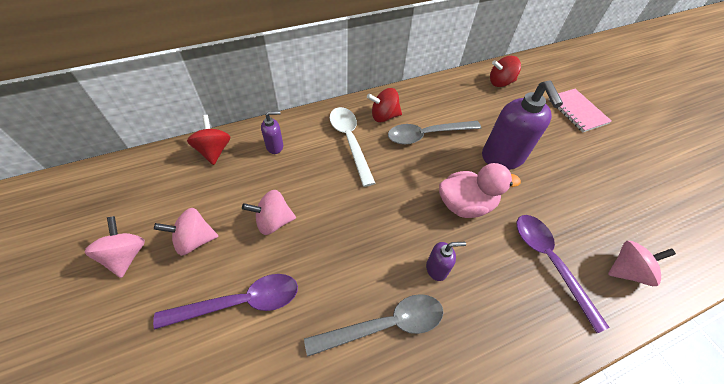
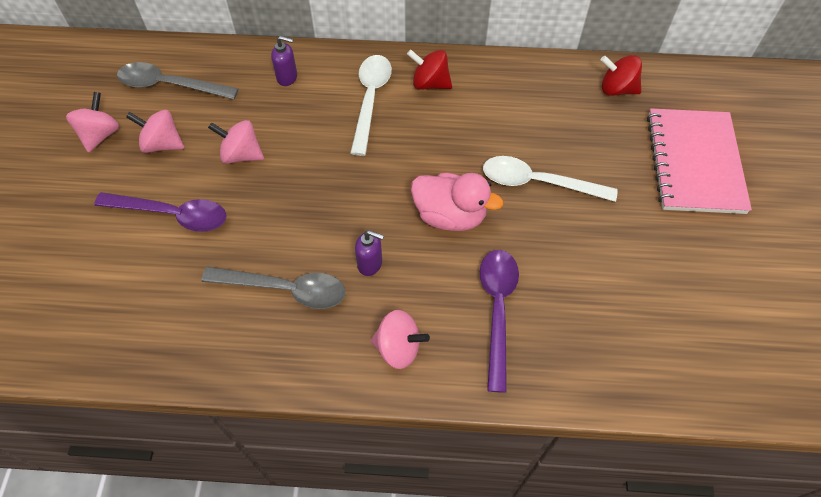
camera: 30 degrees right, 5 degrees up
red spinning top [187,115,230,165] -> none
grey spoon [388,121,481,145] -> grey spoon moved to [117,62,239,99]
purple soap dispenser [482,80,563,170] -> white spoon [483,156,618,202]
pink notebook [548,89,612,132] -> pink notebook [647,108,752,214], size x1.62
pink spinning top [608,241,676,286] -> pink spinning top moved to [370,310,430,369]

